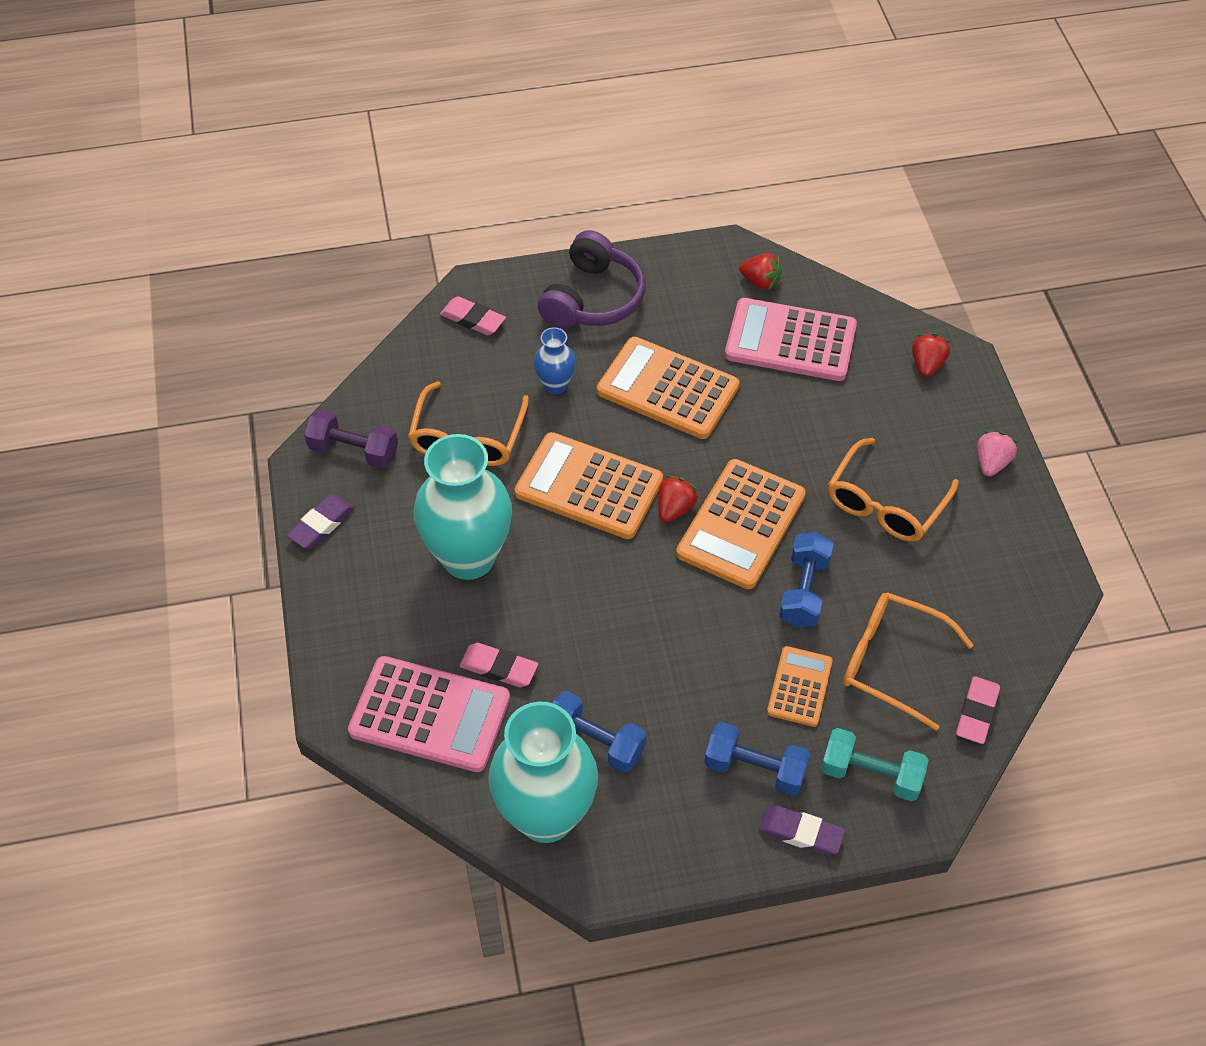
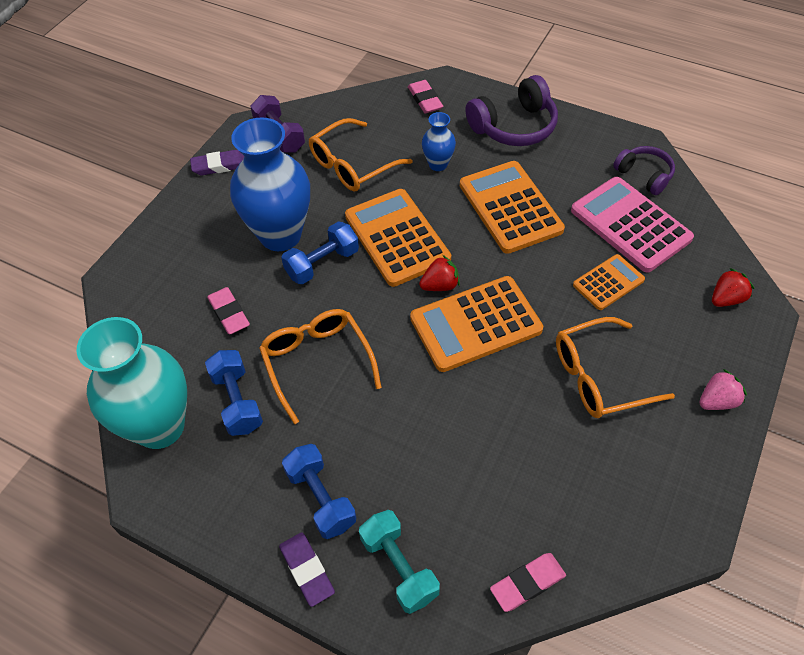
camera: 40 degrees right, 0 degrees up
pink calculator [348,656,510,772] -> none
turquoise vase [414,434,512,580] -> blue vase [230,117,310,251]
red strawberry [739,253,782,291] -> purple headphones [613,146,675,195]
orange calculator [767,646,833,727] -> orange calculator moved to [573,254,645,310]
blue dumbbell [779,532,834,628] -> blue dumbbell moved to [281,221,359,284]
orange glasses [843,592,973,731] -> orange glasses moved to [259,309,382,424]

